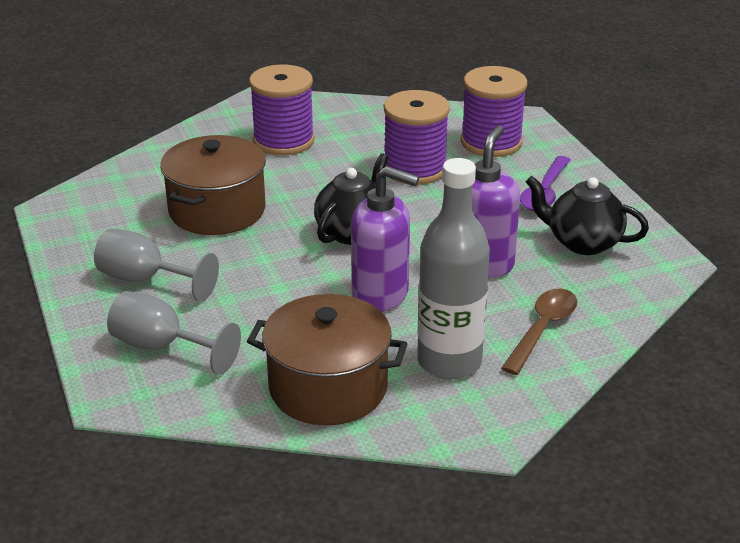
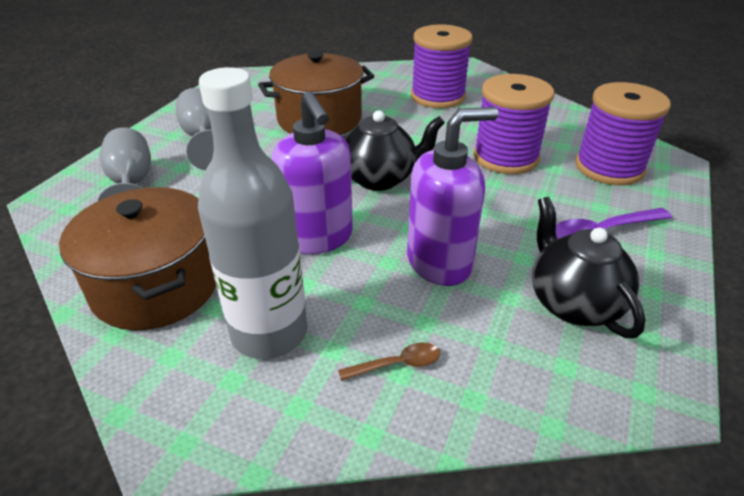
camera: 45 degrees right, 5 degrees up
brown spoon [501,289,577,375] -> brown spoon [338,342,440,381], size x0.57

